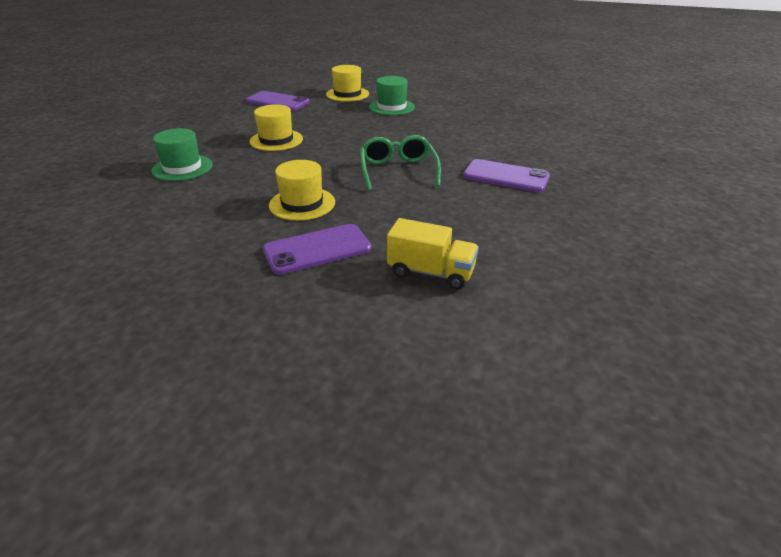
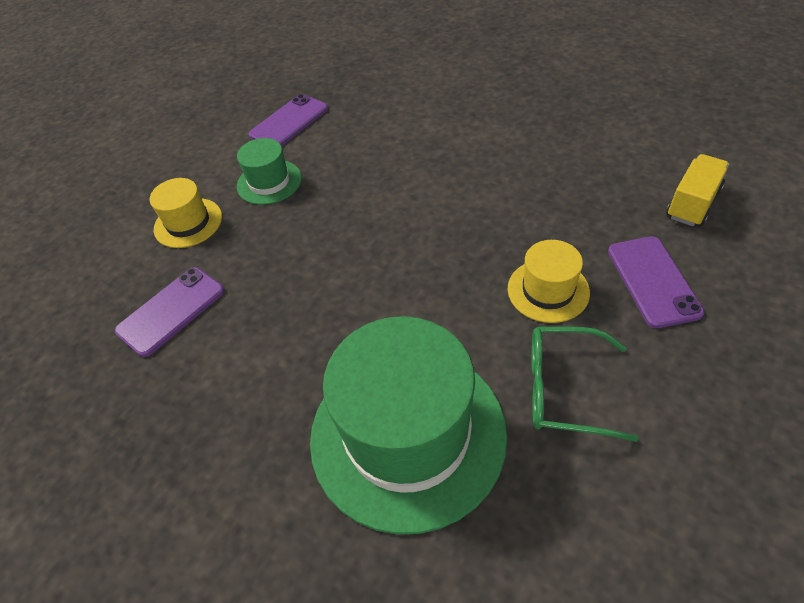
camera: 70 degrees left, 15 degrees up
green hat [151,128,213,181] -> green hat [310,316,508,534], size x2.10
yellow hat [250,105,303,151] -> none
green glasses [360,135,441,191] -> green glasses moved to [531,327,639,442]
purple phone [463,159,550,192] -> purple phone moved to [249,94,328,146]

